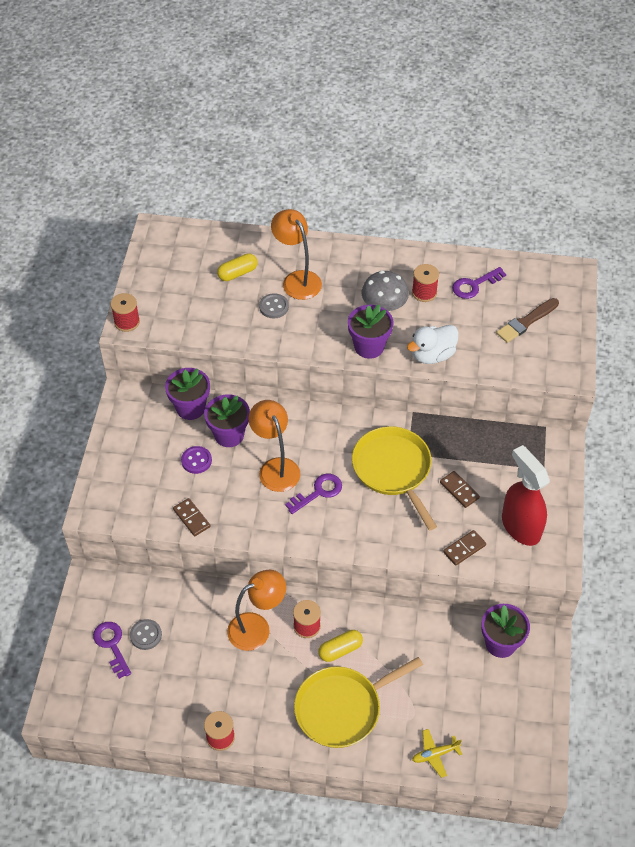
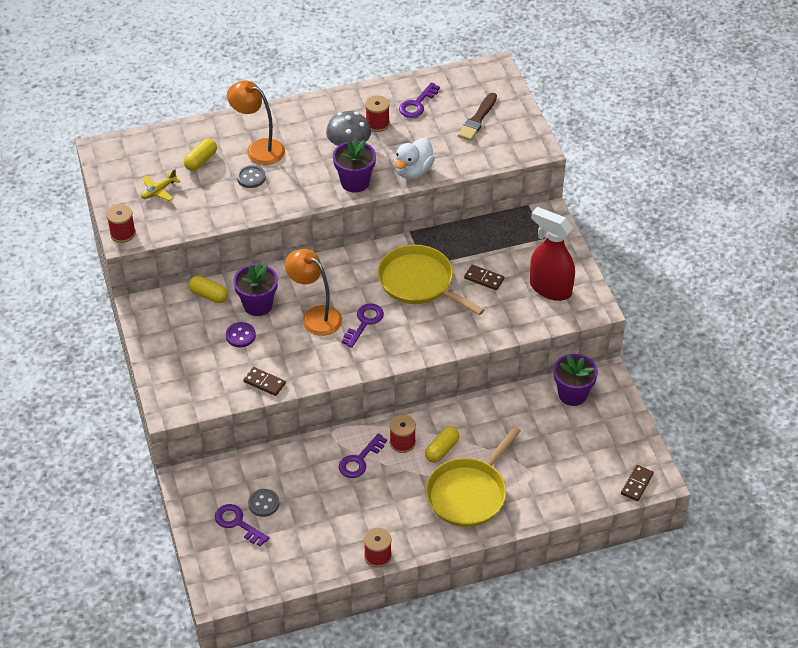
camera: 25 degrees left, 5 degrees down
purple flower pot [165,368,210,420] -> yellow capsule [188,276,228,303]
orange lamp [227,570,286,651] -> purple key [339,433,387,478]
yellow plane [412,729,462,778] -> yellow plane moved to [141,169,180,201]
brown domino [443,530,486,566] -> brown domino moved to [621,465,654,501]

